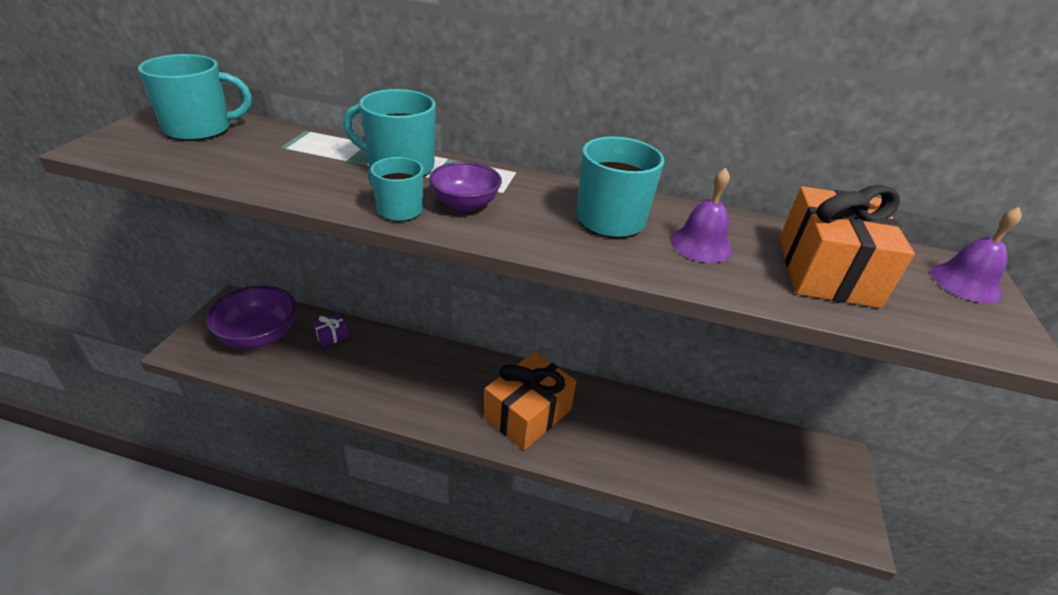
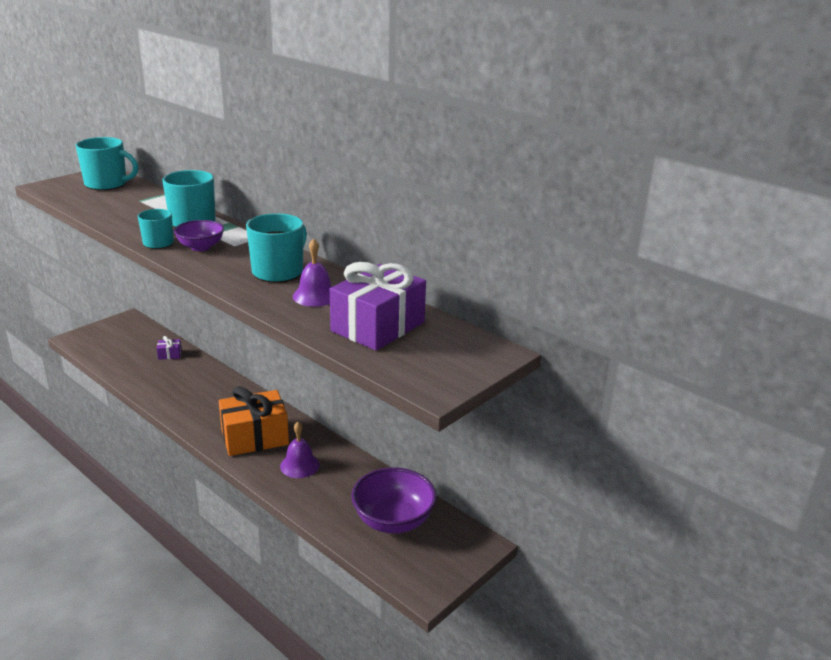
camera: 30 degrees right, 10 degrees down
purple bowl [206,286,296,349] -> purple bowl moved to [351,467,437,534]
orange gift [780,185,915,308] -> purple gift [330,262,426,351]
purple bell [931,207,1022,303] -> purple bell moved to [280,422,320,478]

